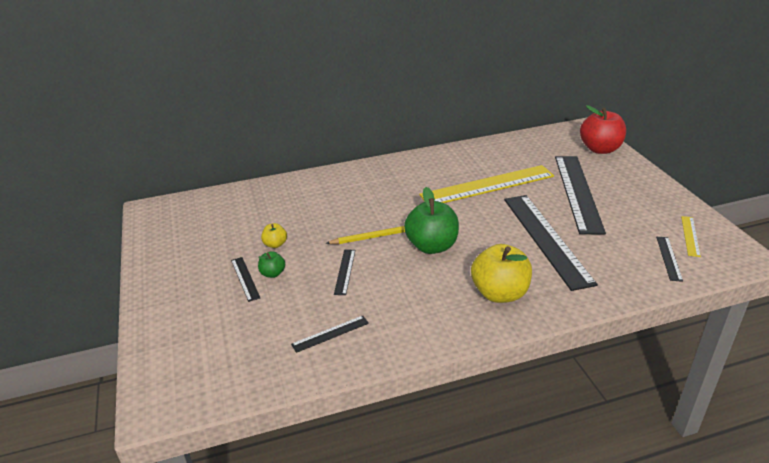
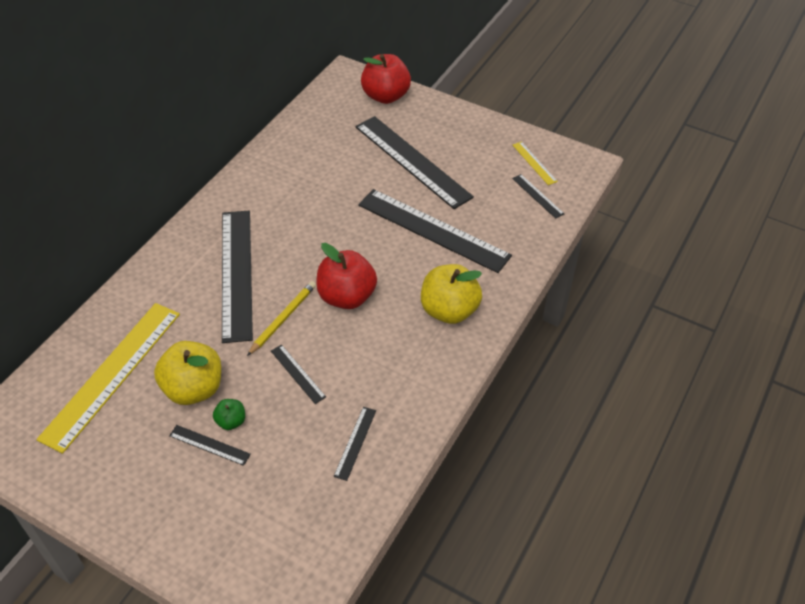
camera: 45 degrees left, 15 degrees up
yellow apple [261,223,287,248] -> yellow apple [154,341,221,405], size x2.08
green apple [404,187,459,254] -> red apple [316,243,377,309]
yellow ruler [419,165,554,203] -> yellow ruler moved to [36,303,180,454]
none -> black ruler [222,211,253,343]

